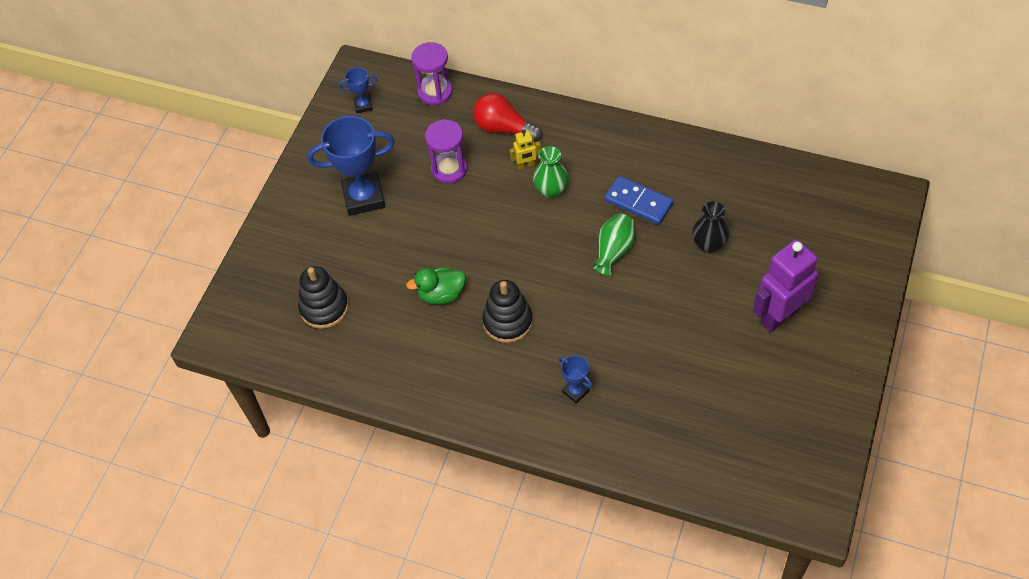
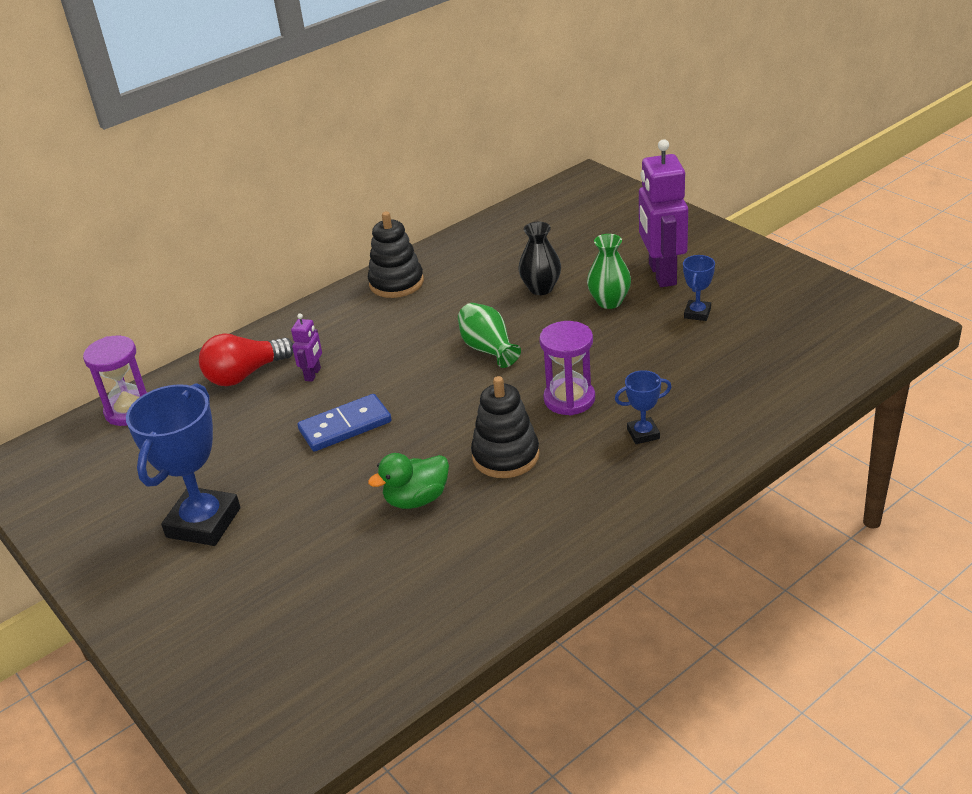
camera: 60 degrees left, 20 degrees down
black stacking toy [298,266,348,329] -> black stacking toy moved to [368,211,424,298]
blue trophy [339,67,377,113] -> blue trophy moved to [683,255,715,321]
green duck [406,267,466,304] -> green duck turned 45 degrees clockwise [368,453,449,509]
purple hourglass [425,119,468,184] -> purple hourglass moved to [539,321,595,415]
yellow robot [510,129,541,170] -> purple robot [291,314,322,382]
green vase [533,146,569,198] -> green vase moved to [587,234,631,309]
blue domino [605,176,674,225] -> blue domino moved to [297,394,392,452]

